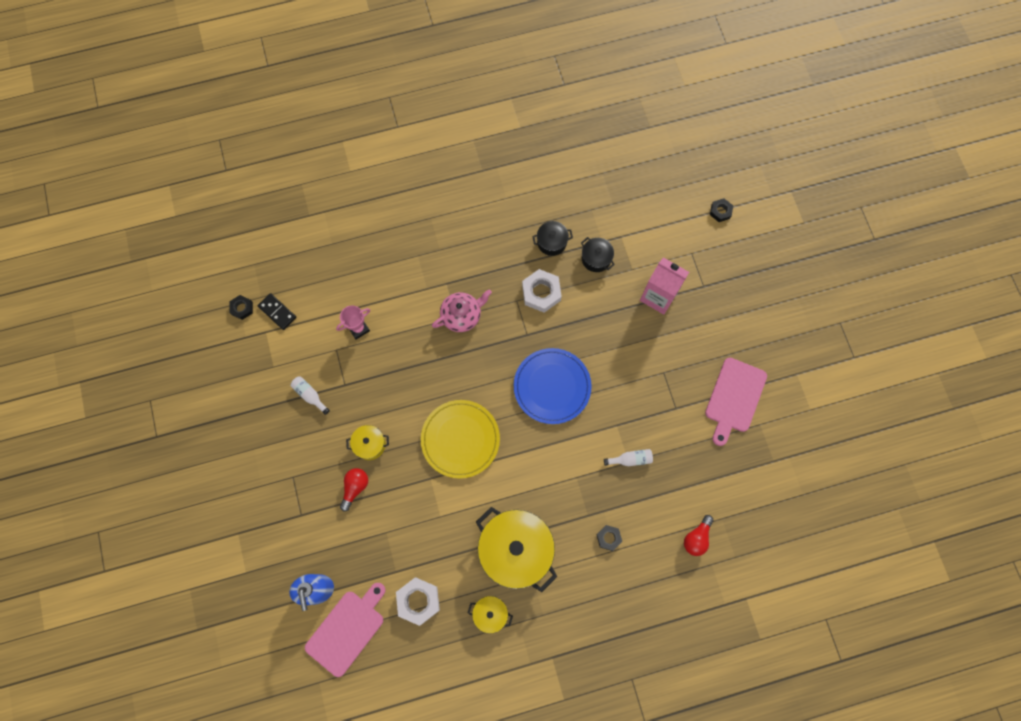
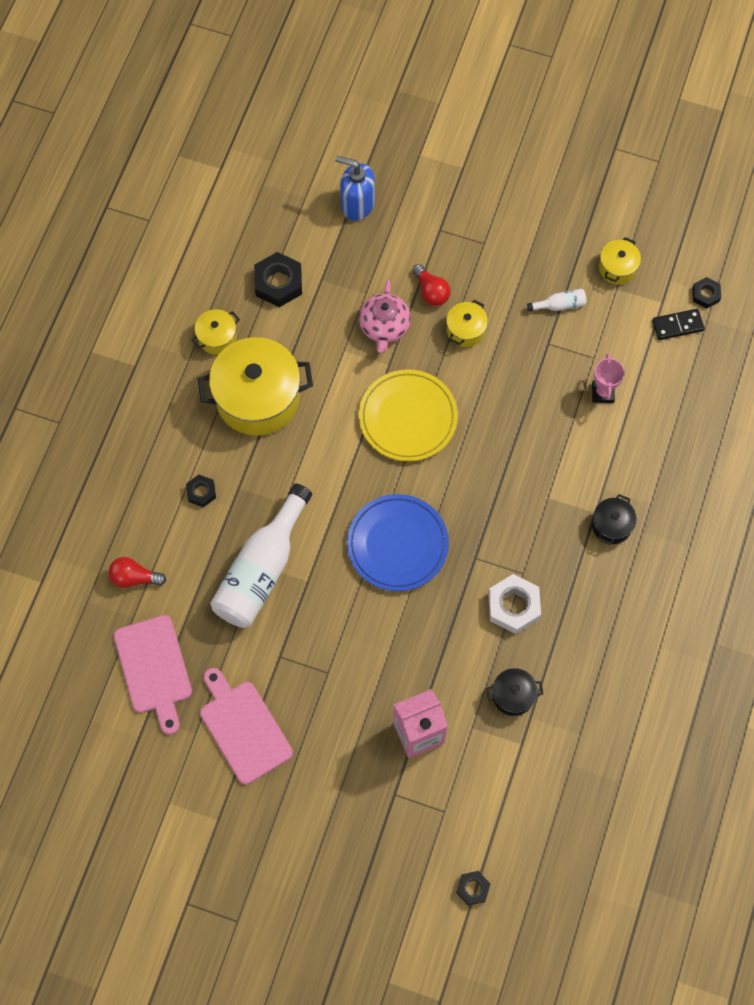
camera: 125 degrees right, 5 degrees down
pink cutting board [305,583,386,677] -> pink cutting board moved to [114,615,192,735]
white nut [396,578,440,626] -> black nut [254,252,302,307]
pink teapot [432,289,492,332] -> pink teapot moved to [359,280,411,353]
black pot [532,221,573,256] -> black pot moved to [592,494,637,545]
white bottle [604,449,653,466] -> white bottle [210,483,312,628], size x2.48
red light bulb [684,515,714,556] -> red light bulb turned 60 degrees counterclockwise [108,557,166,588]
none -> yellow pot [599,237,641,285]

